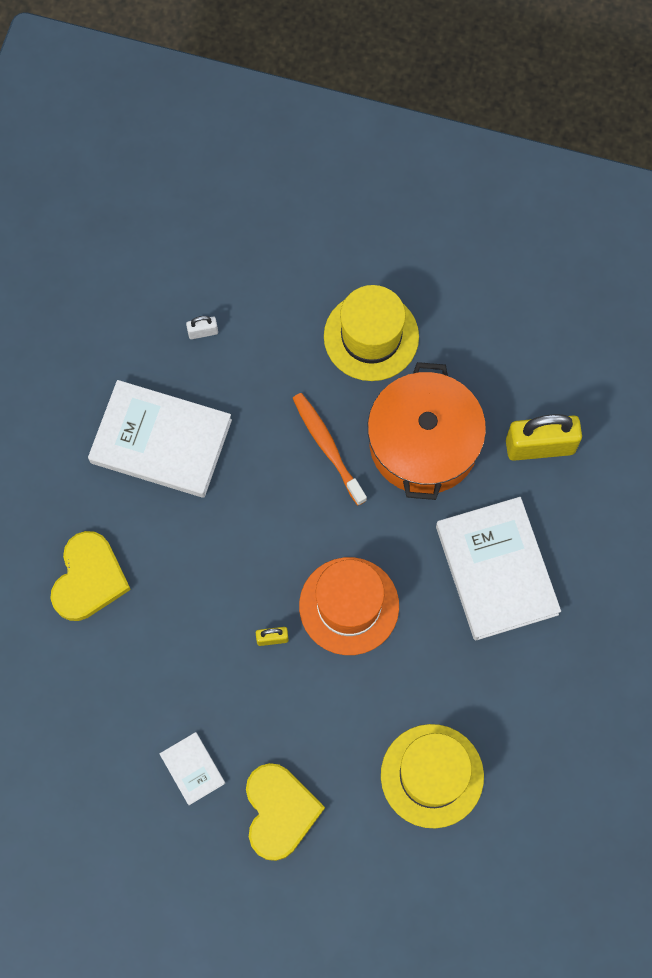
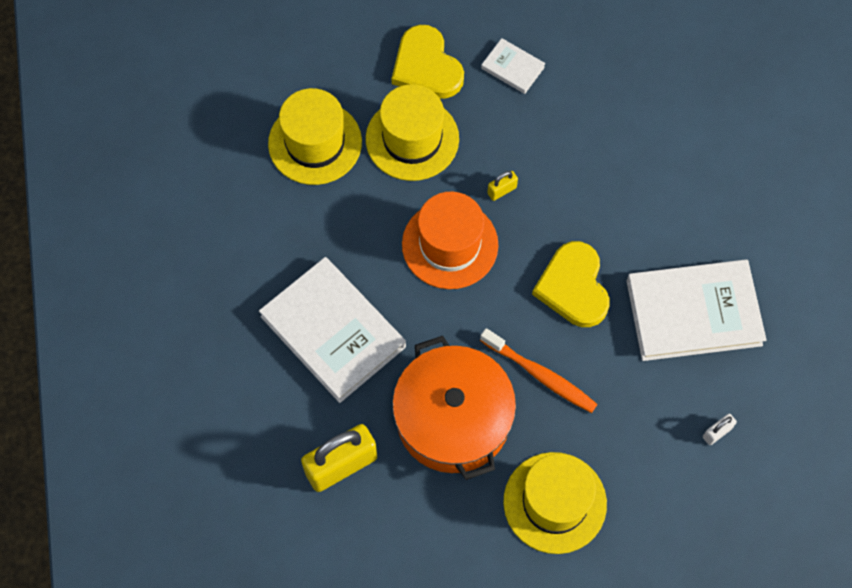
camera: 155 degrees right, 5 degrees down
yellow heart [50,531,131,621] -> yellow heart moved to [532,241,610,327]
none -> yellow hat [366,84,459,181]

